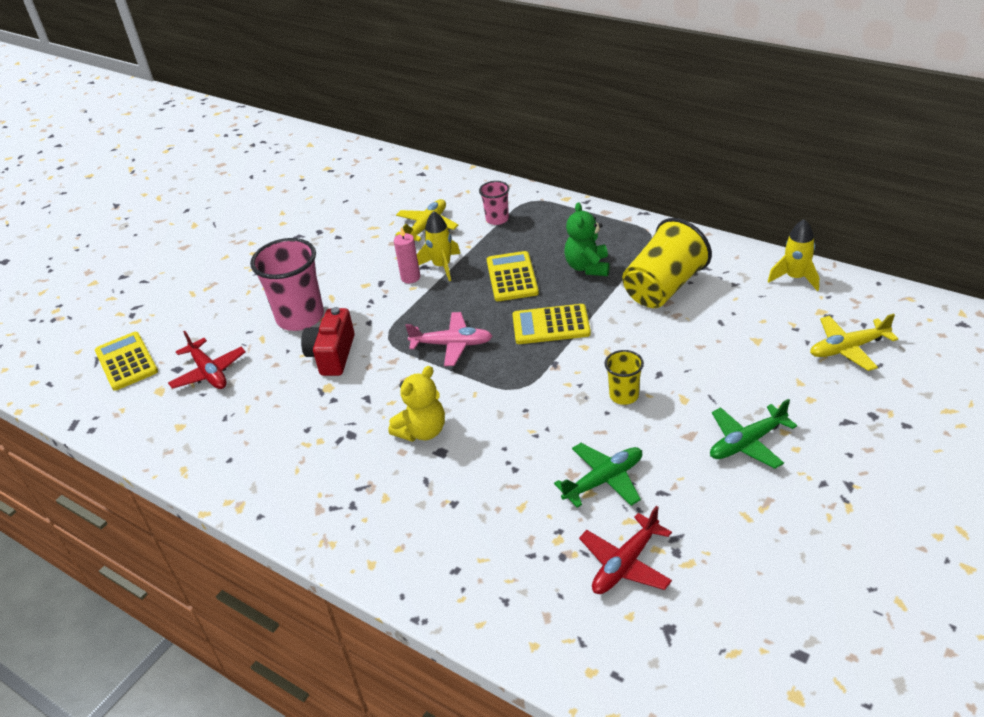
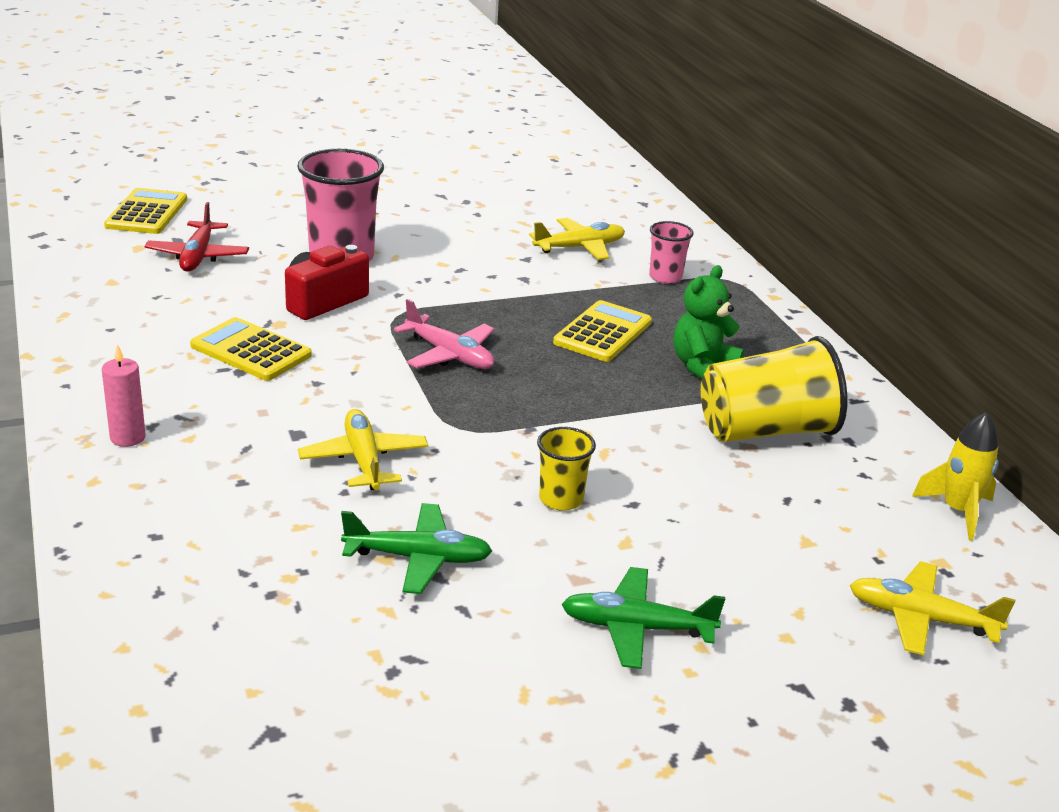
camera: 30 degrees right, 10 degrees down
yellow teddy bear [388,366,445,442] -> none
pink candle [394,227,420,283] -> pink candle moved to [102,344,146,447]
yellow rocket [417,211,460,281] -> none
yellow calculator [512,304,591,344] -> yellow calculator moved to [190,317,312,381]
red plane [579,506,672,594] -> none
none -> yellow plane [298,409,428,490]

